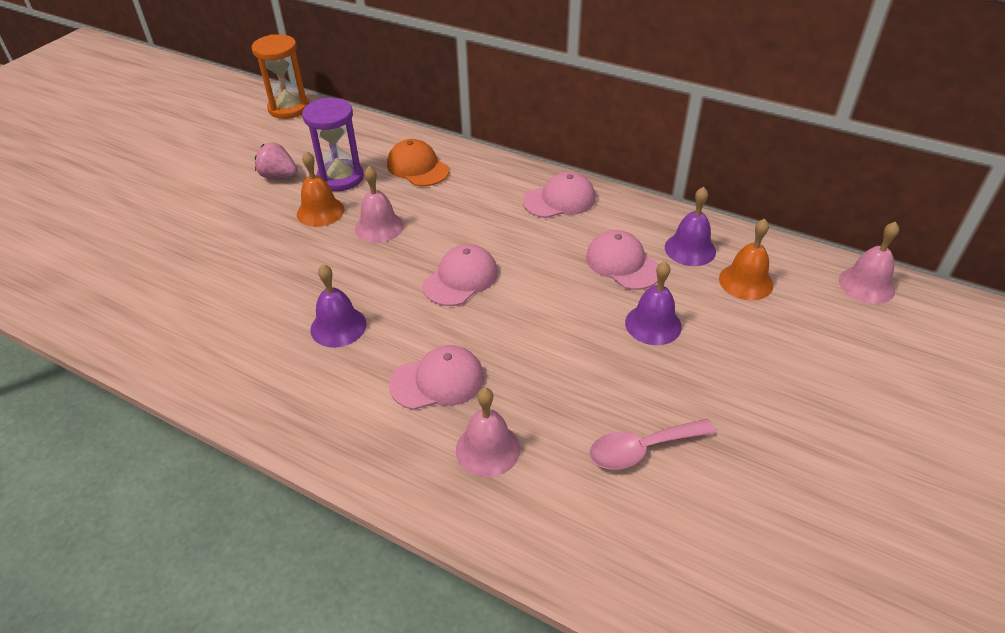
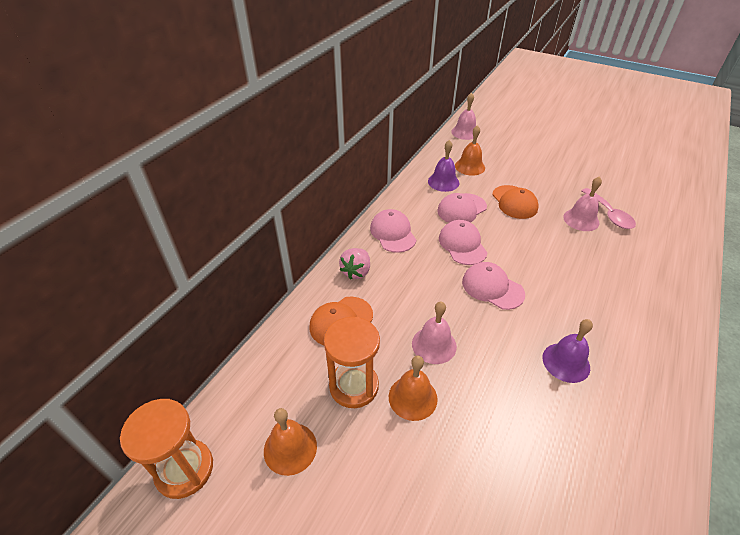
camera: 90 degrees left, 0 degrees up
pink strawberry [255,142,298,178] -> pink strawberry moved to [339,248,370,279]
purple hourglass [302,98,364,191] -> orange hourglass [324,317,380,408]
pink cap [389,345,484,410] -> pink cap moved to [439,220,487,265]
pink bell [456,388,520,477] -> pink bell moved to [563,176,602,231]
purple bell [625,261,682,345] -> orange cap [492,185,539,219]
none -> orange bell [264,408,317,476]

